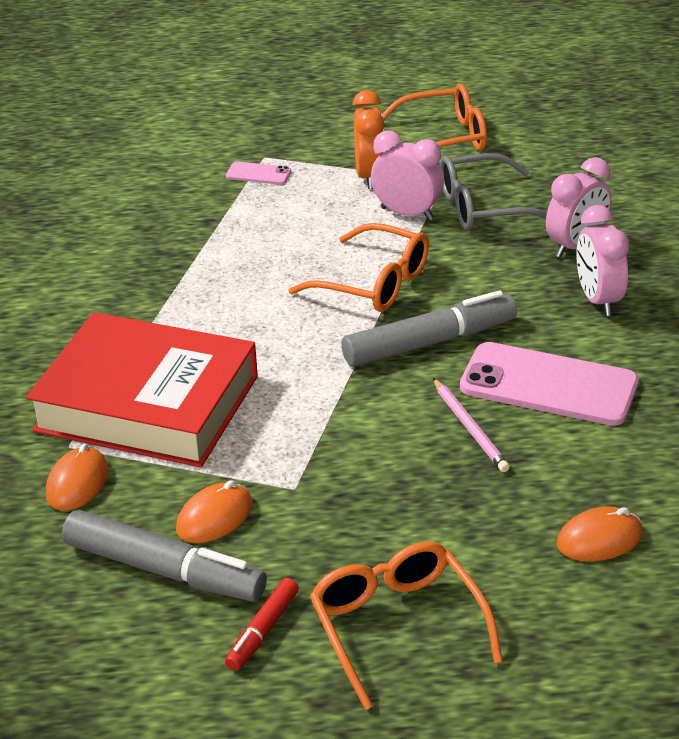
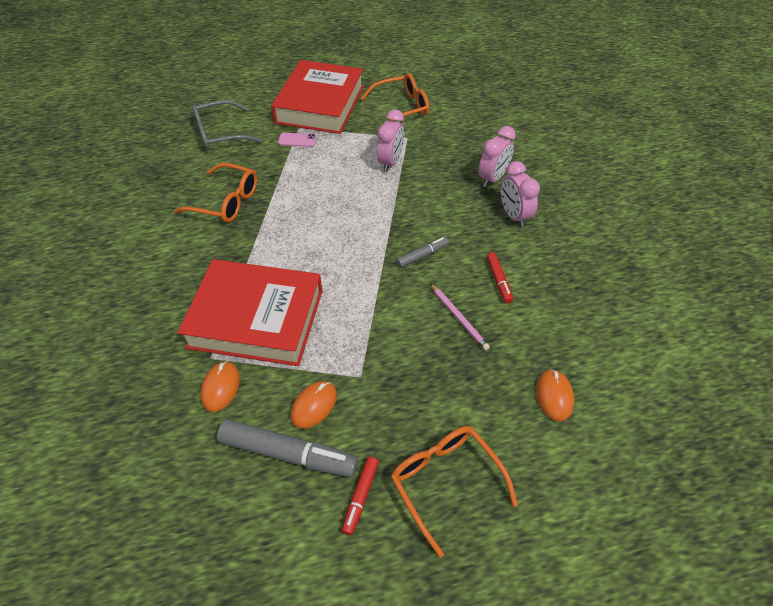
camera: 10 degrees left, 15 degrees up
orange glasses [288,223,429,312] -> orange glasses moved to [174,163,257,223]
grey marker [342,290,517,366] -> grey marker [396,237,449,268], size x0.53
orange clock [353,90,384,189] -> none
pink clock [371,130,444,221] -> pink clock turned 90 degrees clockwise [377,109,404,172]
grey glasses [440,153,547,231] -> grey glasses moved to [192,100,261,150]
pink phone [460,342,639,426] -> red marker [487,253,513,303]
orange mouse [557,507,643,562] -> orange mouse turned 60 degrees counterclockwise [536,369,574,421]
none -> red book [271,60,364,134]

